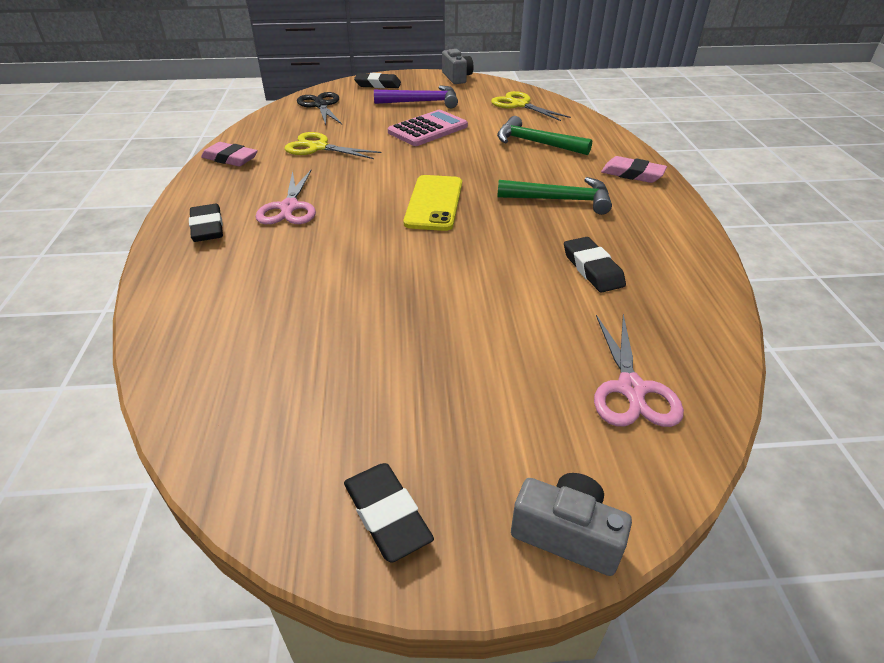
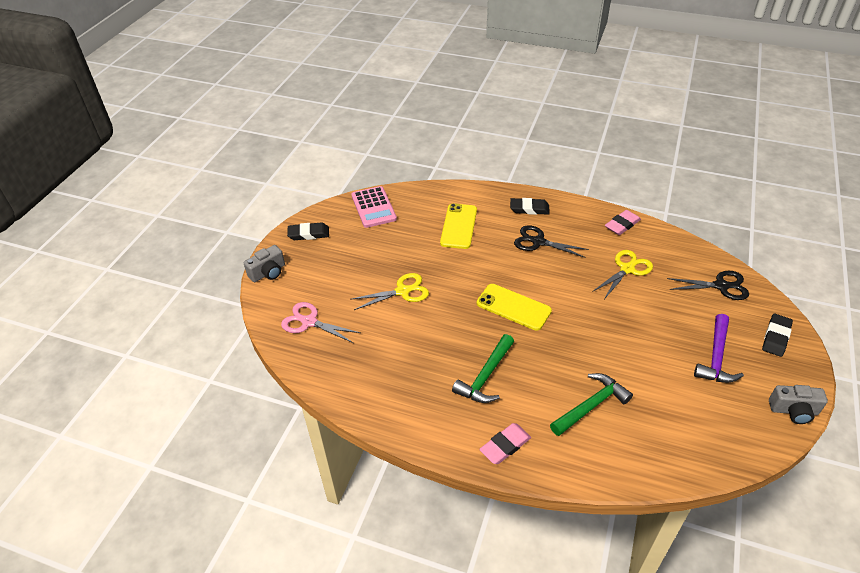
camera: 115 degrees right, 5 degrees up
pink scissors [256,170,316,224] -> black scissors [514,225,589,258]
pink calculator [388,110,468,146] -> pink calculator moved to [351,186,397,228]
yellow scissors [491,91,571,121] -> yellow scissors moved to [350,273,429,310]
black eraser [564,237,626,293] -> none
none -> yellow phone [440,203,477,249]

